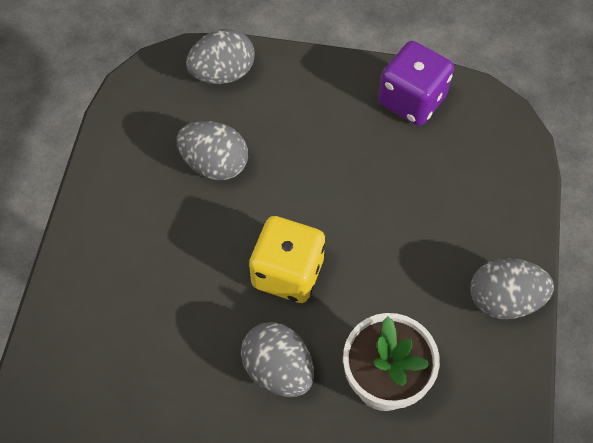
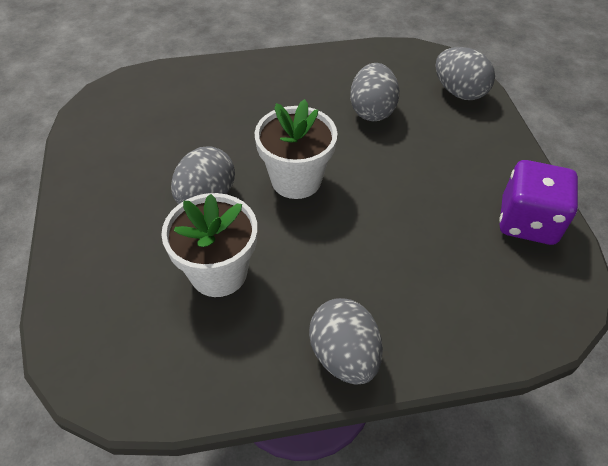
camera: 70 degrees right, 10 degrees down
yellow dice [249,216,325,303] -> white flower pot [255,99,337,199]

